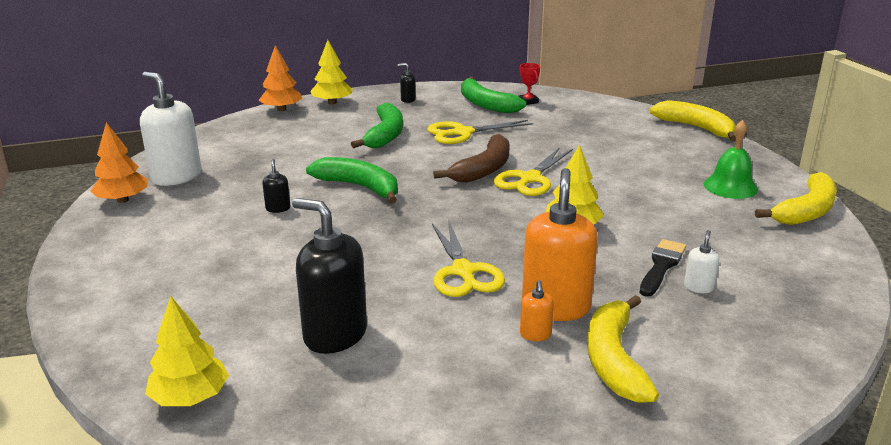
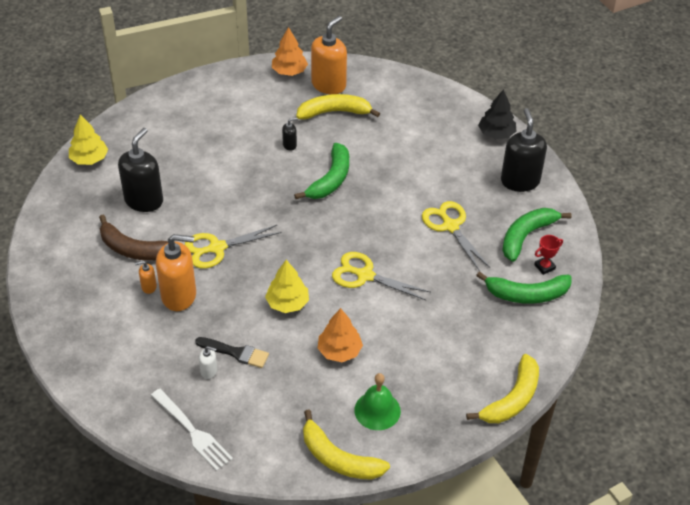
camera: 80 degrees right, 20 degrees up
white soap dispenser [140,72,201,186] -> orange soap dispenser [311,16,347,94]
orange tree [258,45,303,111] -> orange tree moved to [317,308,363,362]
yellow tree [310,40,353,104] -> black tree [478,89,517,139]
green banana [351,103,403,148] -> green banana moved to [476,271,572,304]
black soap dispenser [398,63,416,103] -> black soap dispenser [501,108,547,192], size x2.27
brown banana [433,134,510,183] -> brown banana moved to [99,215,168,261]
yellow banana [587,295,659,403] -> yellow banana moved to [296,94,380,119]
none -> white fork [151,389,233,471]

